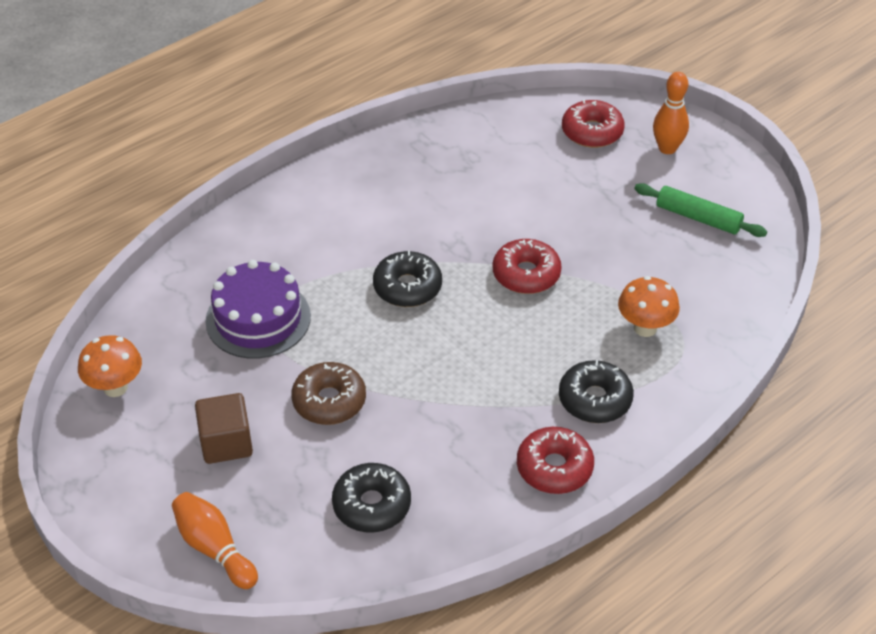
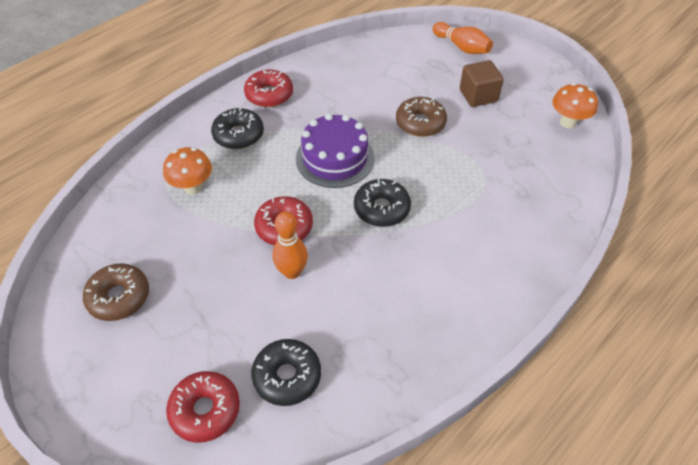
camera: 175 degrees right, 5 degrees up
purple cake [205,260,311,359] -> purple cake moved to [296,113,375,188]
black donut [332,463,411,532] -> black donut moved to [251,339,321,406]
green rolling pin [634,183,767,237] -> brown donut [83,263,149,321]
orange bowling pin [653,72,689,154] -> orange bowling pin moved to [272,211,308,279]

